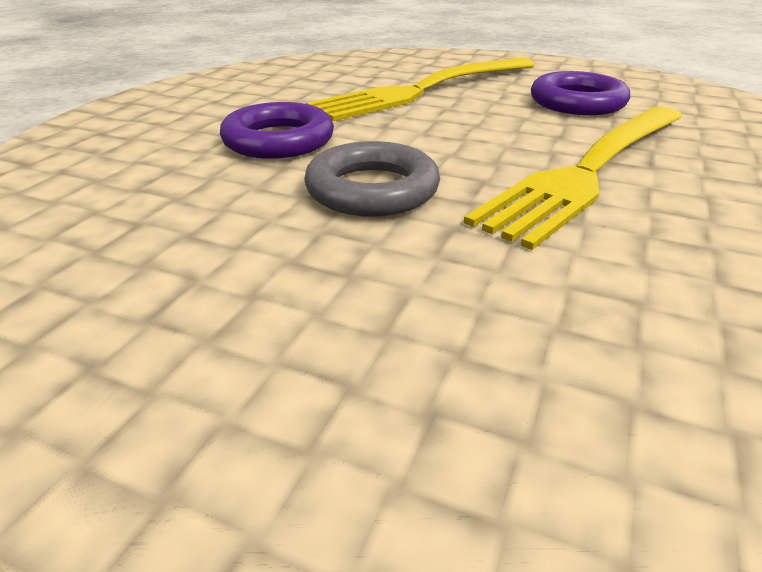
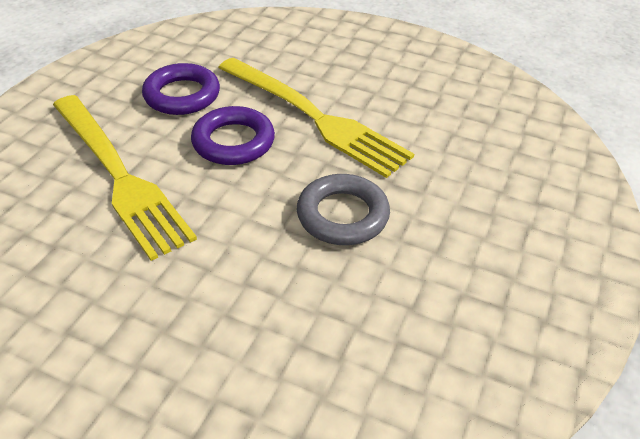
camera: 90 degrees left, 10 degrees up
purple ring [220,102,334,159] -> purple ring moved to [191,106,275,165]

